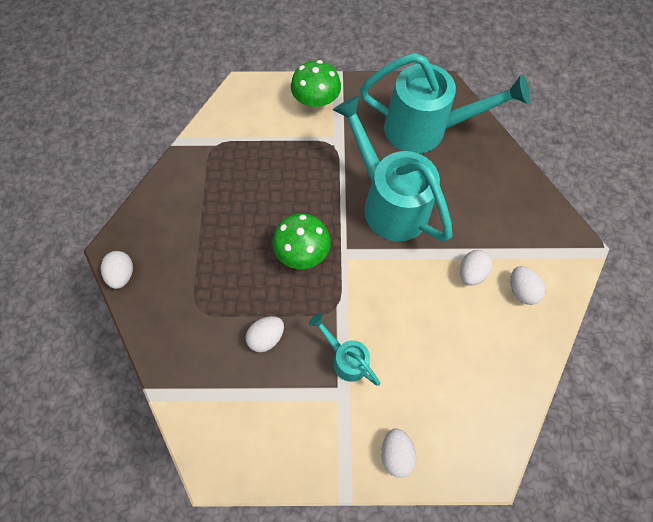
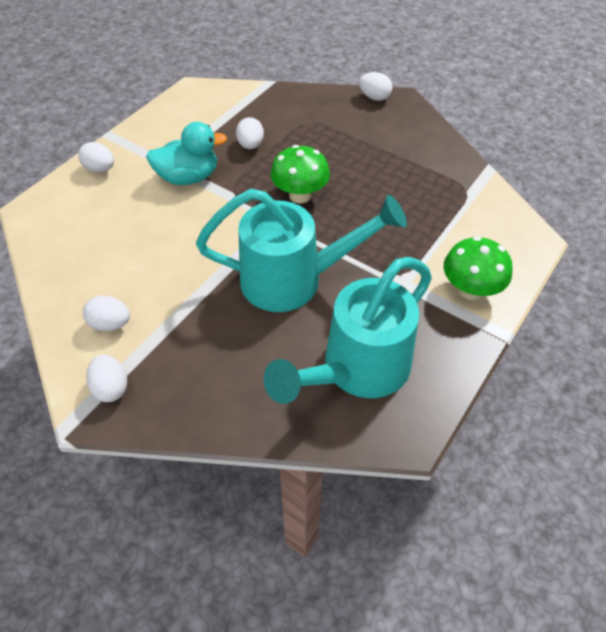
camera: 125 degrees right, 15 degrees down
turquoise watering can [309,314,380,386] -> turquoise duck [146,122,227,185]
white egg [460,250,493,286] -> white egg moved to [86,354,127,402]

